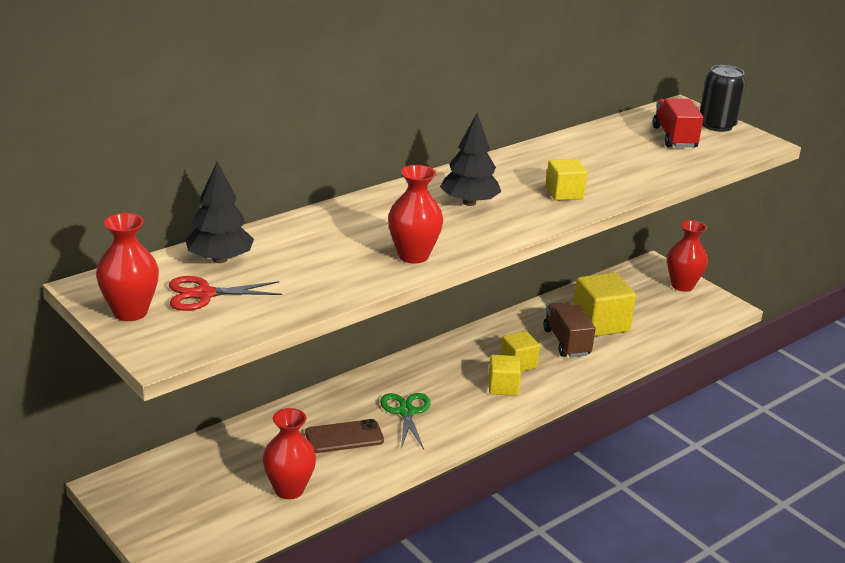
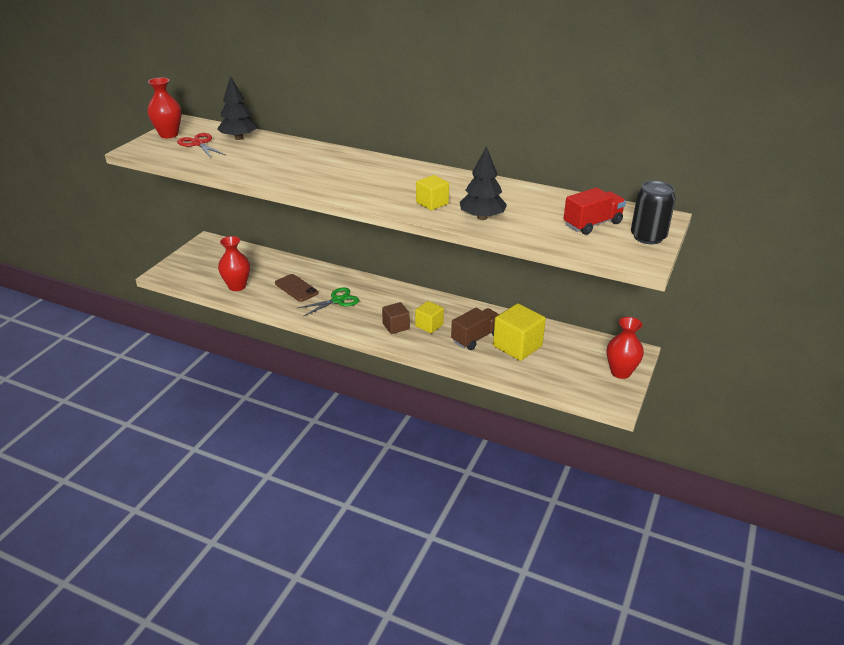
camera: 65 degrees right, 5 degrees up
red vase [388,165,443,264] -> none
black tree [440,113,501,206] -> black tree moved to [460,146,507,220]
yellow cube [488,355,521,396] -> brown cube [382,302,410,334]

